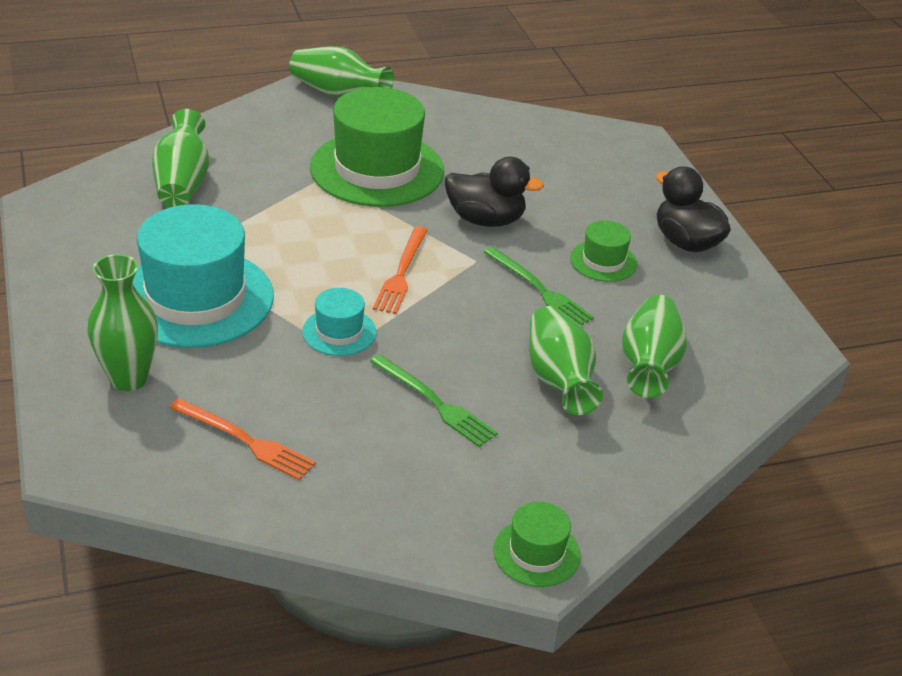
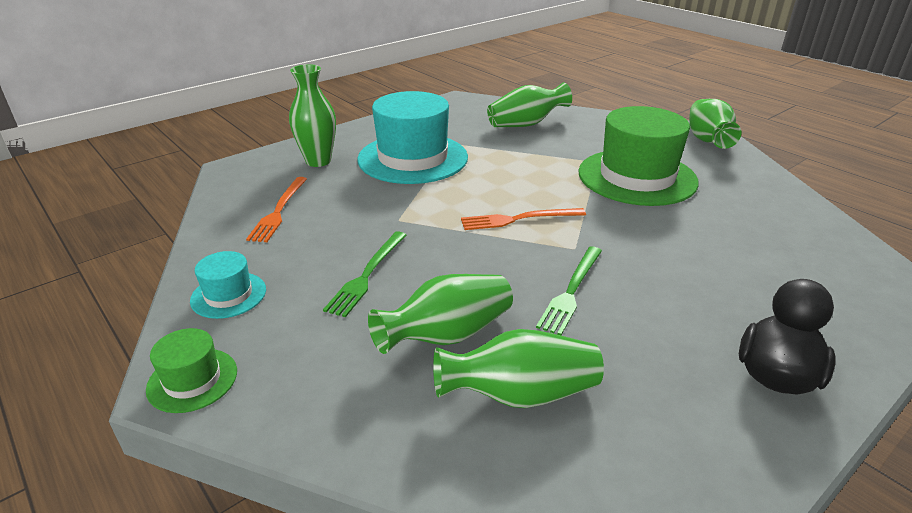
camera: 70 degrees right, 5 degrees down
turquoise hat [302,288,376,356] -> turquoise hat moved to [190,251,266,319]
black duck [445,157,544,227] -> none
green hat [570,220,638,282] -> none

